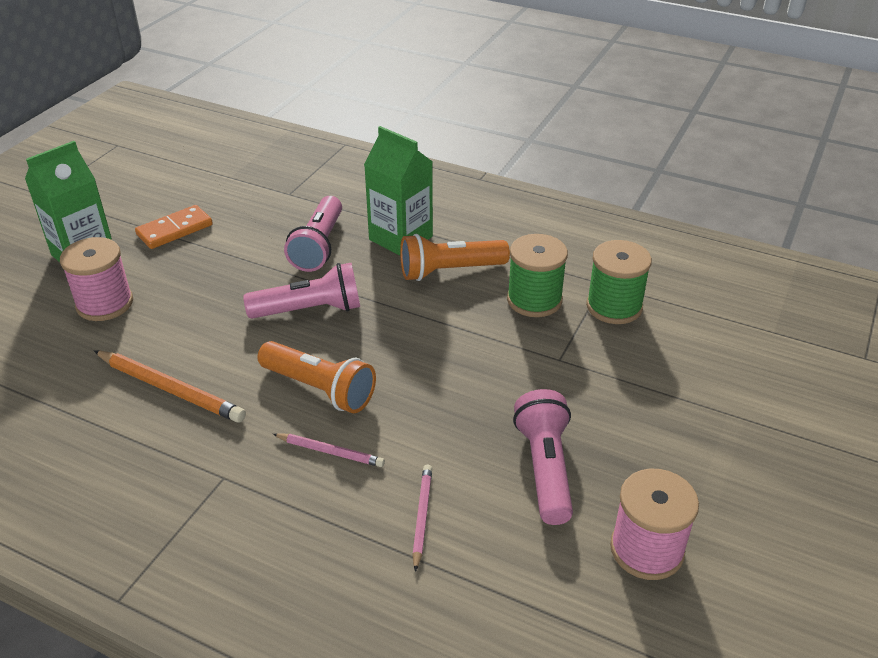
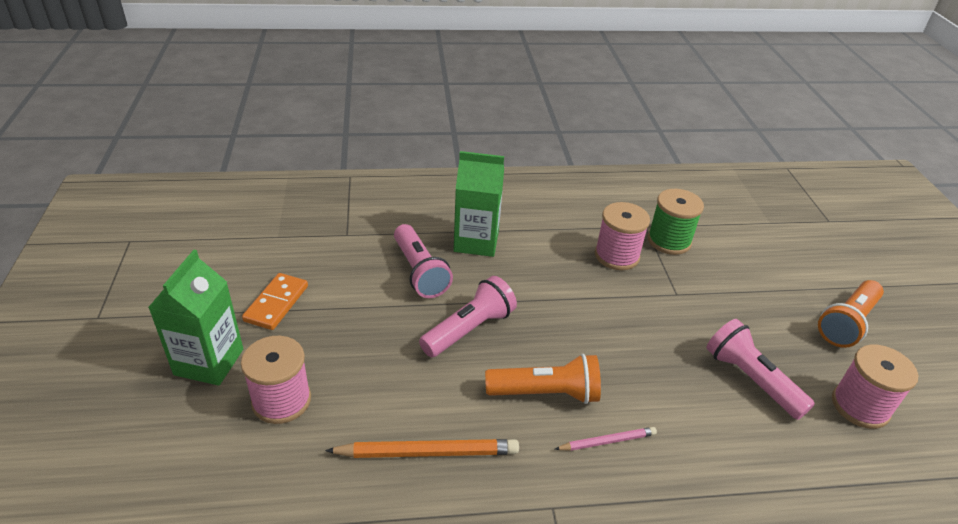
camera: 35 degrees left, 0 degrees up
orange flashlight [400,234,510,281] -> orange flashlight moved to [818,280,884,348]
pink pencil [412,465,432,572] -> none
green spool [507,234,568,317] -> pink spool [595,202,650,270]

